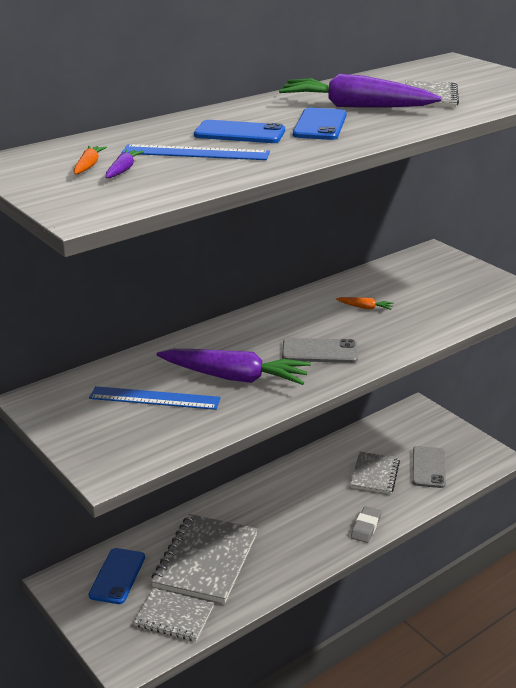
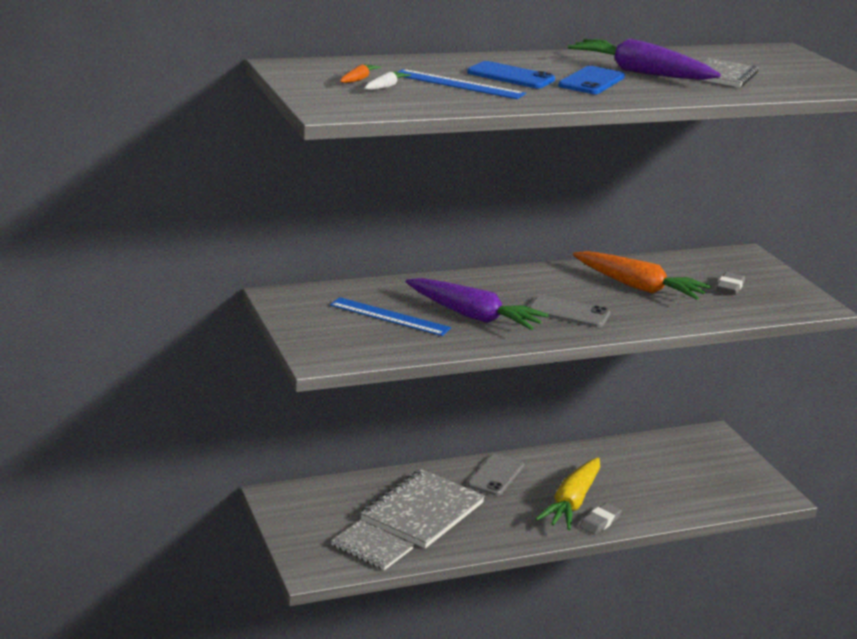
camera: 15 degrees right, 5 degrees down
blue phone [89,548,145,604] -> none
purple carrot [106,149,144,178] -> white carrot [365,71,411,90]
orange carrot [336,297,394,310] -> orange carrot [573,251,711,300], size x2.39
grey notebook [350,452,400,494] -> none
grey phone [412,446,446,488] -> grey phone moved to [468,454,524,496]
none -> yellow carrot [535,458,600,530]
none -> grey eraser [716,272,745,295]

